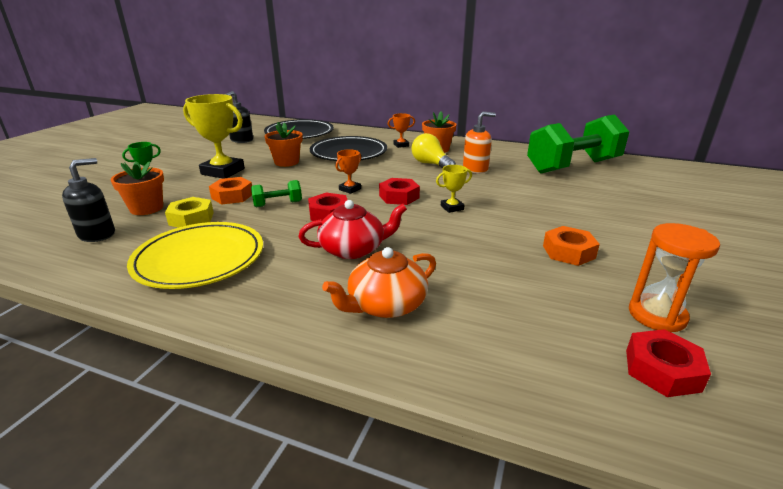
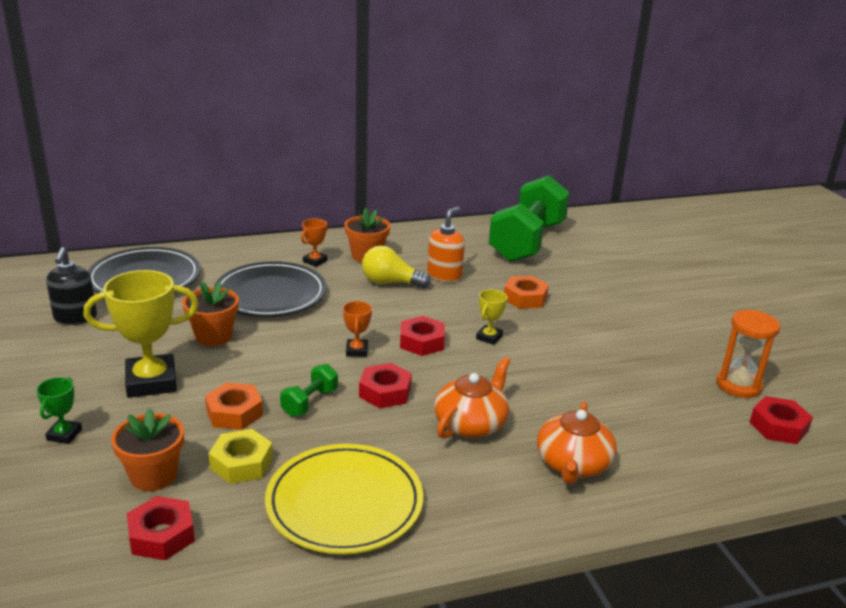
camera: 40 degrees left, 0 degrees up
black soap dispenser [62,158,115,242] -> red nut [127,496,195,560]
red teapot [299,200,407,259] -> orange teapot [434,357,510,439]
orange nut [543,226,600,266] -> orange nut moved to [504,276,549,309]

